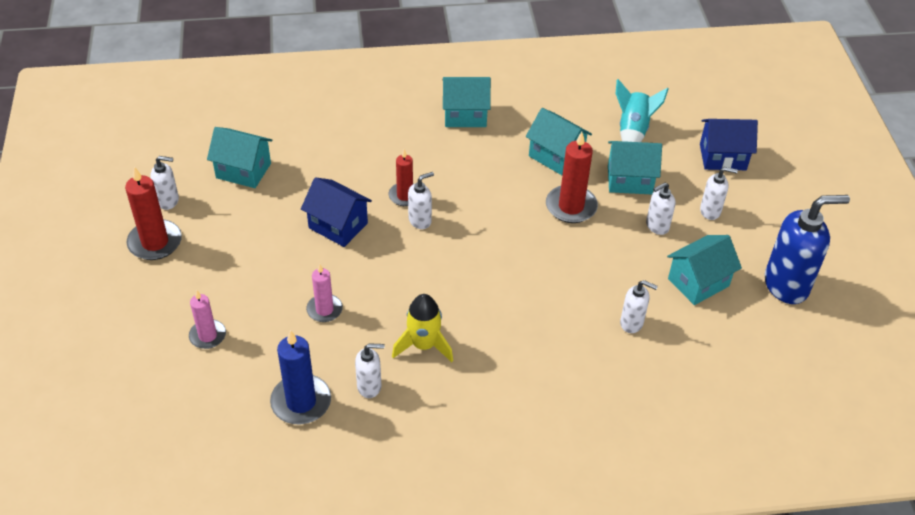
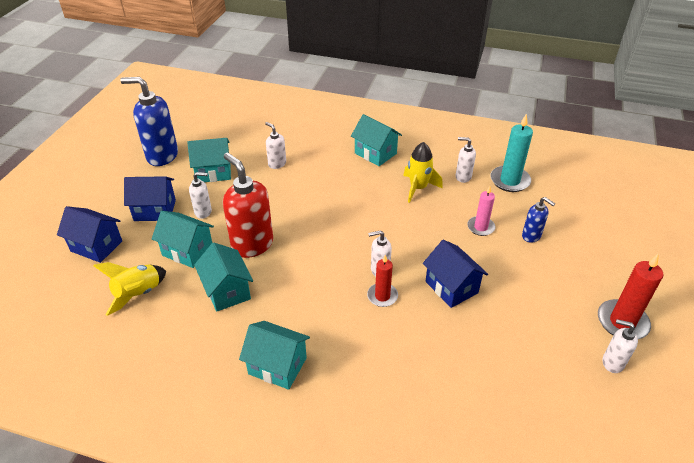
camera: 155 degrees left, 5 degrees down
pink candle [189,291,226,349] -> none
turquoise house [207,127,273,188] -> turquoise house moved to [351,114,402,166]
blue candle [270,330,331,424] -> turquoise candle [490,114,533,192]
red candle [546,132,598,223] -> red soap dispenser [223,153,273,258]
turquoise rocket [615,79,668,142] -> yellow rocket [93,262,166,316]
white soap dispenser [700,167,738,220] -> blue house [124,176,176,221]
none -> blue soap dispenser [522,197,555,243]

